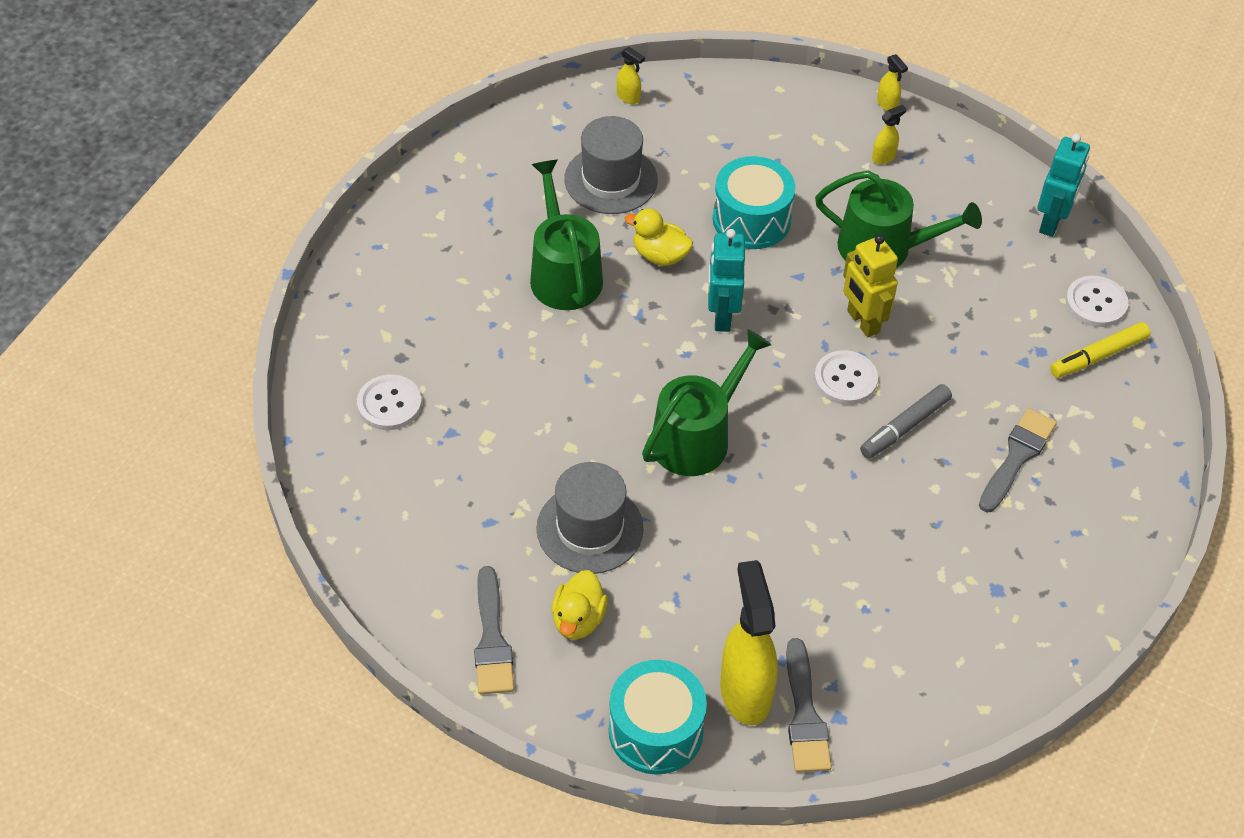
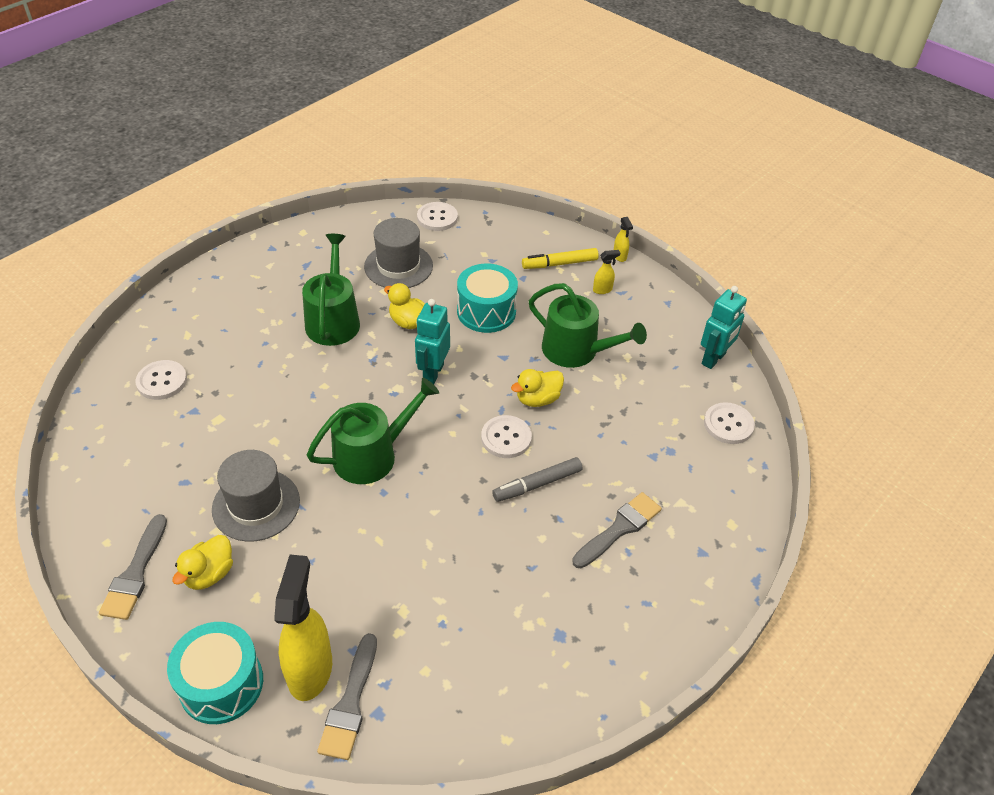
camera: 15 degrees right, 5 degrees down
yellow spray bottle [617,47,645,104] -> white button [417,202,458,231]
yellow robot [843,234,898,337] -> yellow duck [511,369,564,407]
yellow marker [1050,322,1150,378] -> yellow marker moved to [522,248,599,269]

